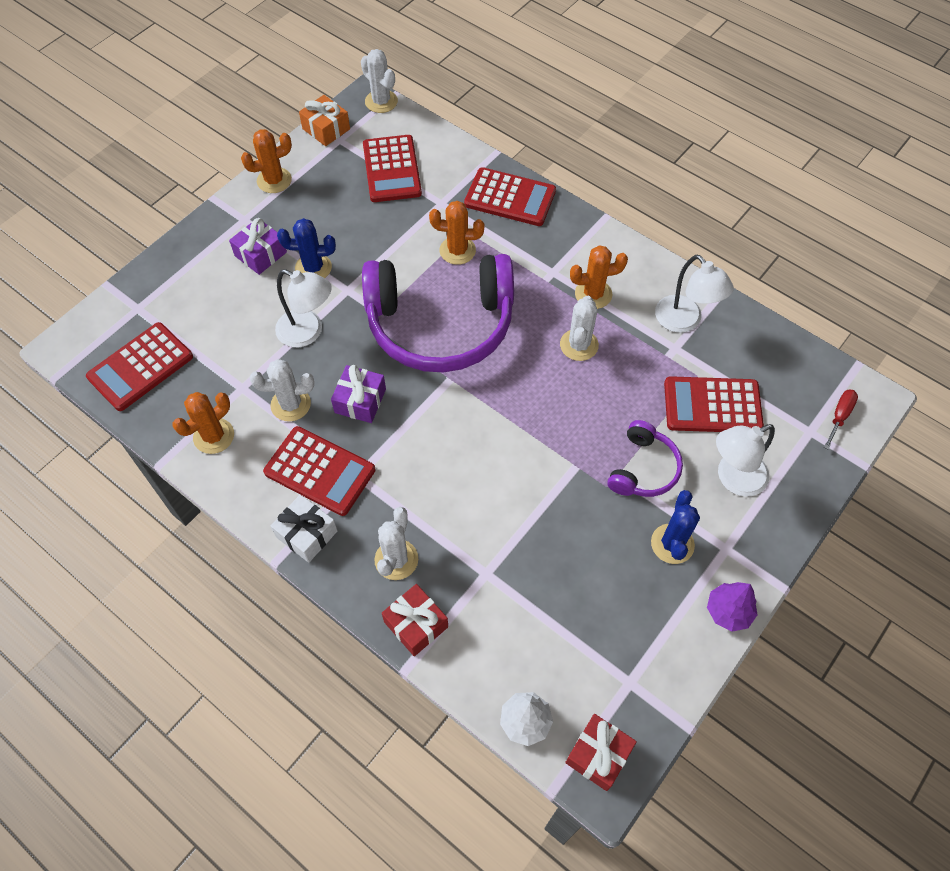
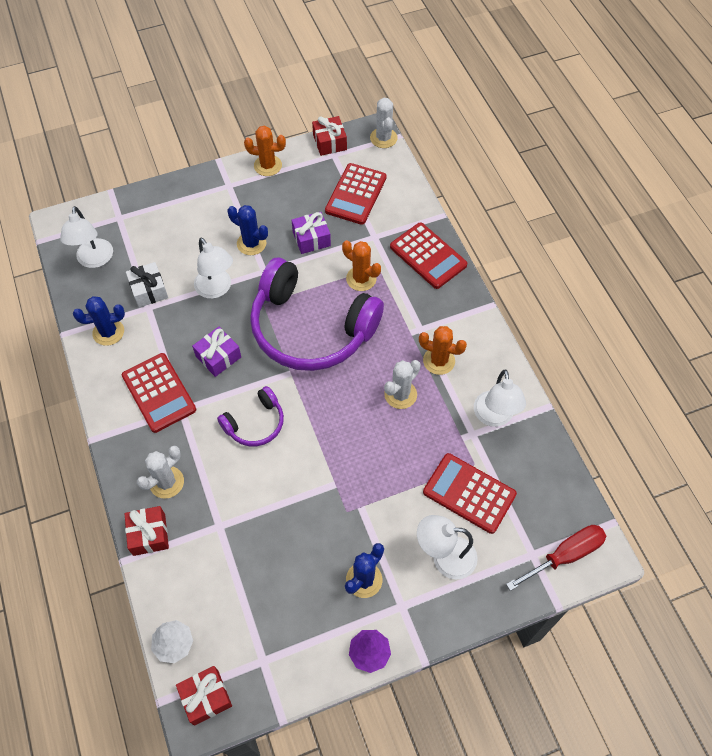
camera: 30 degrees right, 0 degrees up
red calculator [86,322,193,411] -> white lamp [60,206,113,268]
orange cactus [173,392,234,454] -> blue cactus [73,296,125,346]
purple gift [229,218,287,275] -> purple gift moved to [292,212,331,254]
white cactus [250,359,314,421] -> none
white gift [271,495,338,563] -> white gift moved to [126,262,168,308]
orange gift [299,95,350,146] -> red gift [312,116,347,156]
purple headphones [607,420,683,497] -> purple headphones moved to [217,386,284,446]
red screwdriver [824,389,858,450] -> red screwdriver [506,525,606,591], size x1.71

